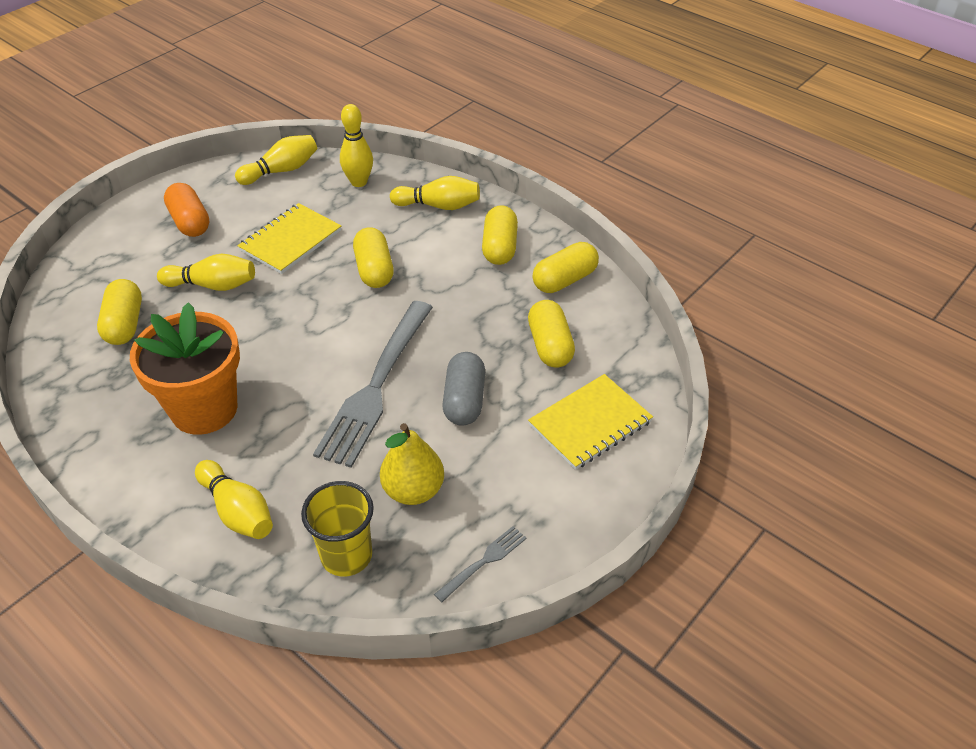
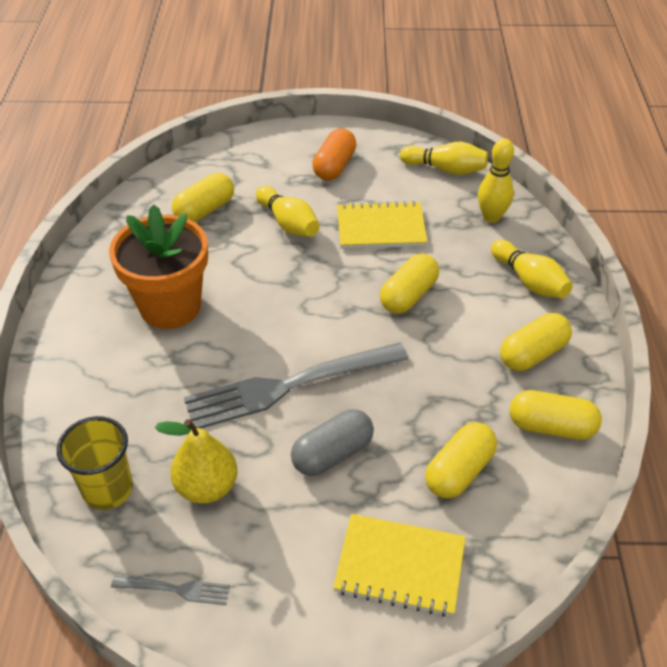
camera: 50 degrees right, 0 degrees up
yellow bowling pin [195,460,273,539] -> none

